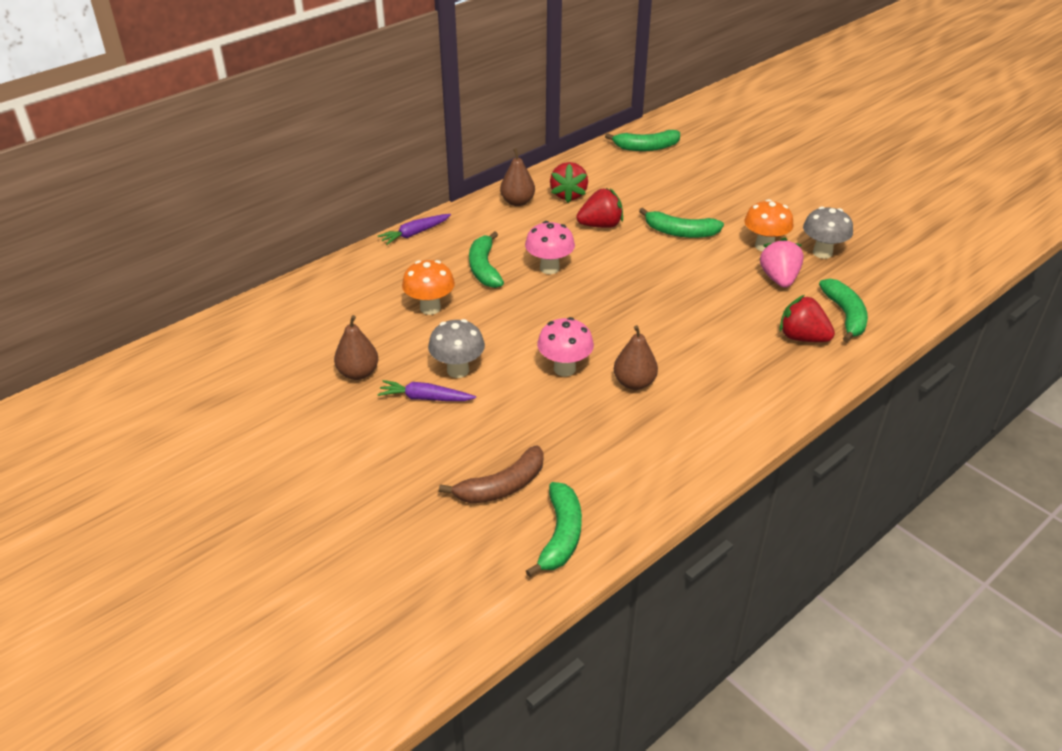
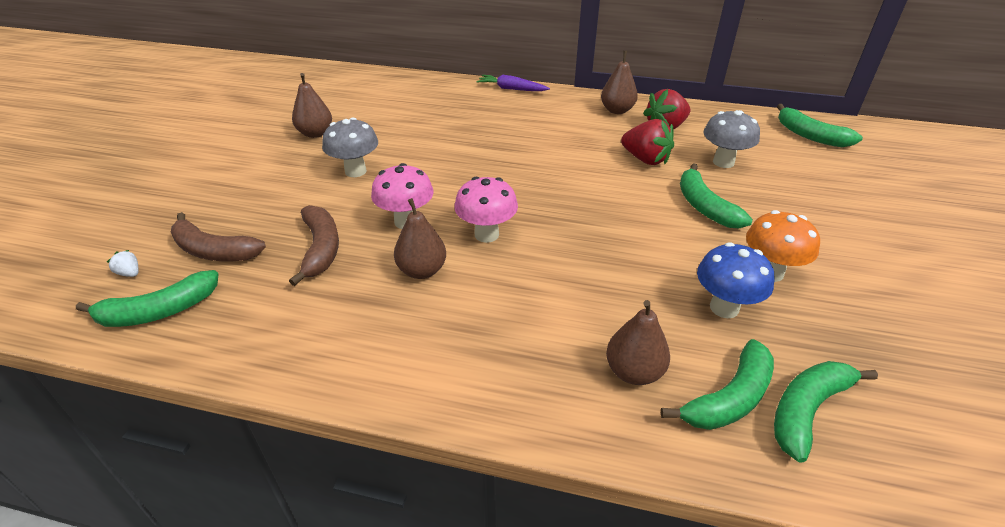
camera: 55 degrees right, 0 degrees up
purple carrot [378,380,476,401] -> none
orange mushroom [402,260,455,315] -> none
green banana [469,231,504,288] -> green banana moved to [774,361,878,463]
pink mushroom [525,221,575,274] -> pink mushroom moved to [454,177,518,243]
pink strawberry [760,238,804,288] -> blue mushroom [697,242,774,318]
red strawberry [779,295,835,342] -> brown pear [606,300,670,385]
grey mushroom [803,207,853,259] -> grey mushroom moved to [703,110,760,168]
none -> white strawberry [107,250,139,277]
none -> brown banana [289,205,339,286]

